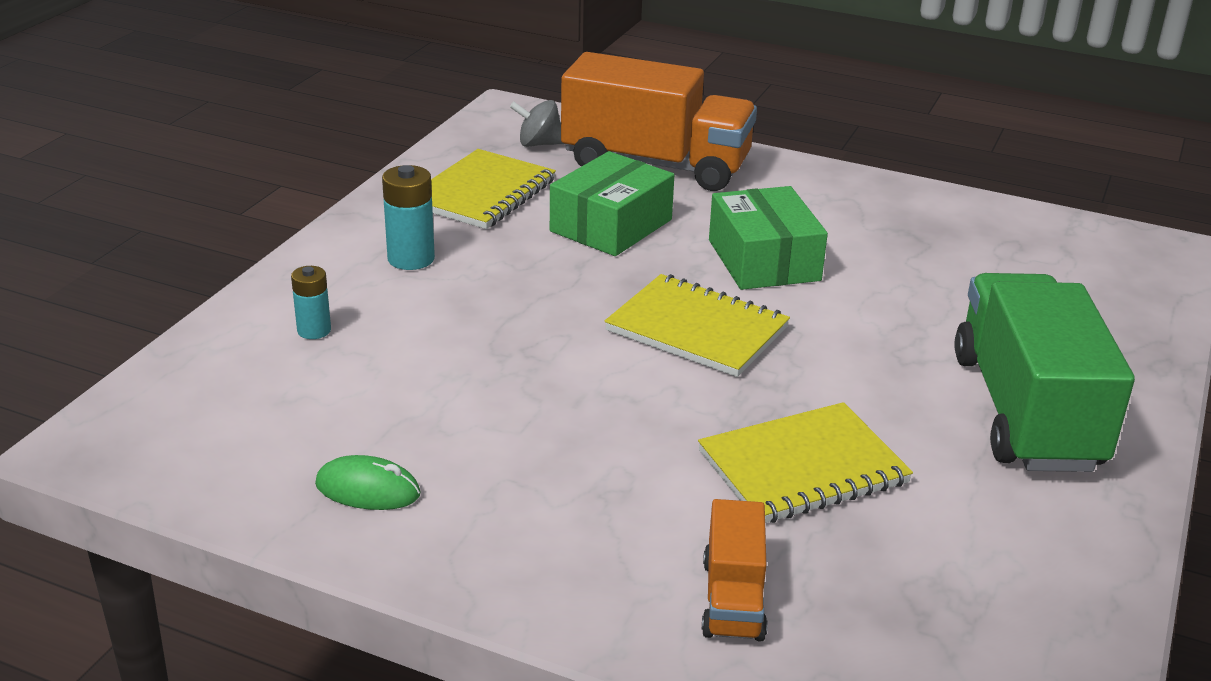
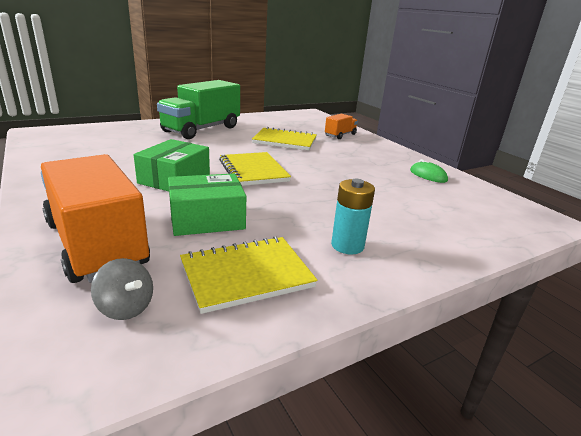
camera: 145 degrees left, 5 degrees down
turquoise battery [291,266,331,339] -> none

